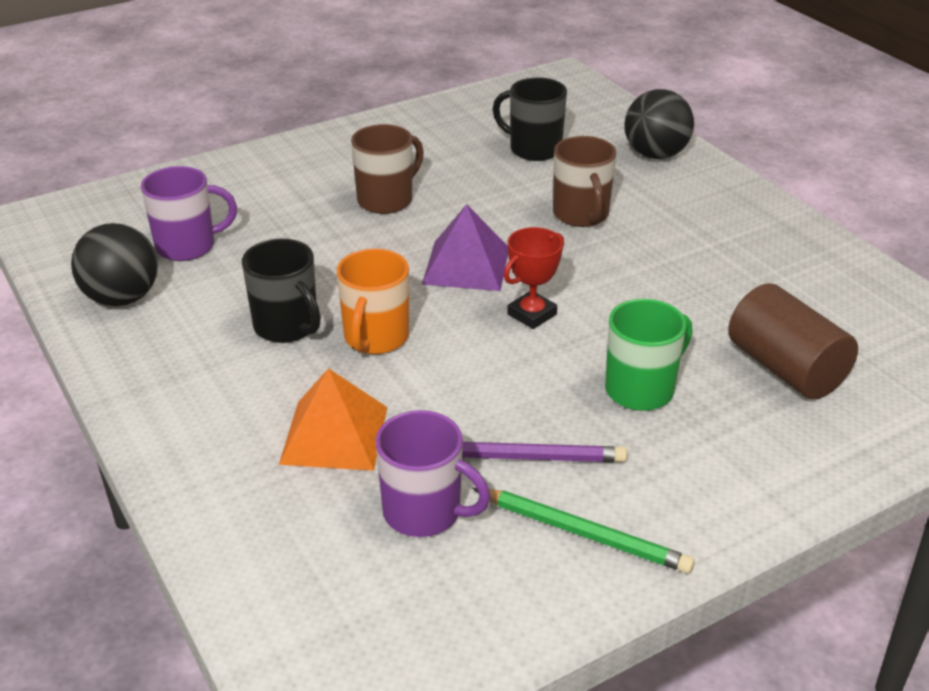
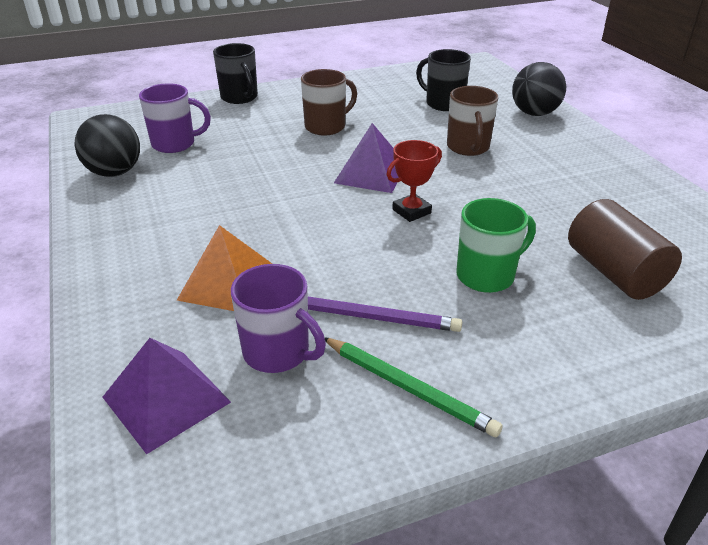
camera: 10 degrees right, 0 degrees up
black mug [242,239,321,343] -> black mug moved to [213,43,258,104]
orange mug [337,249,409,354] -> none
none -> purple pyramid [103,338,231,454]

